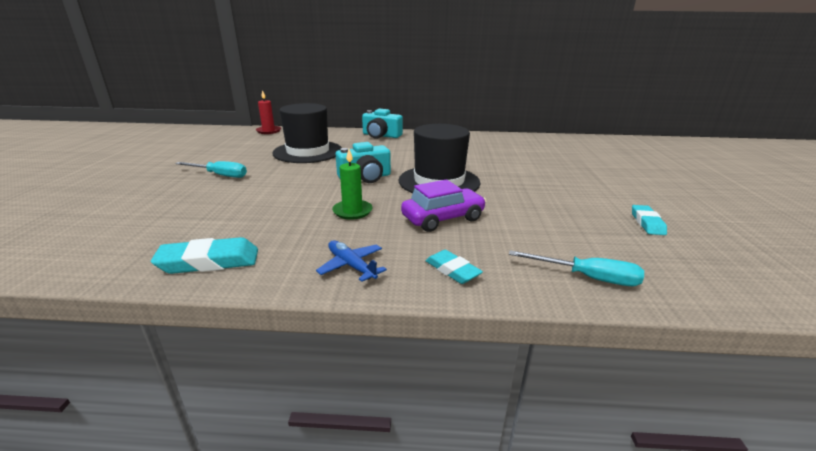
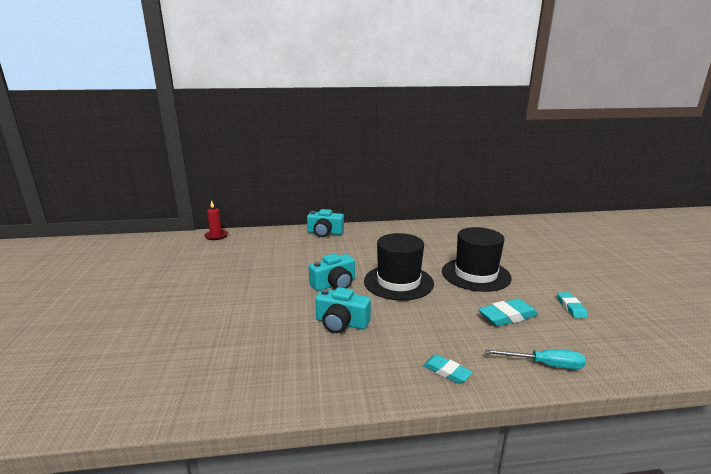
camera: 10 degrees left, 5 degrees down
turquoise eraser [151,237,258,274] -> turquoise eraser moved to [478,298,538,327]
turquoise screwdriver [175,161,247,178] -> none
black hat [273,103,342,163] -> black hat moved to [442,227,512,292]
blue plane [316,240,387,282] -> none
green candle [332,149,373,220] -> turquoise camera [315,287,371,333]
purple car [401,180,486,232] -> none

